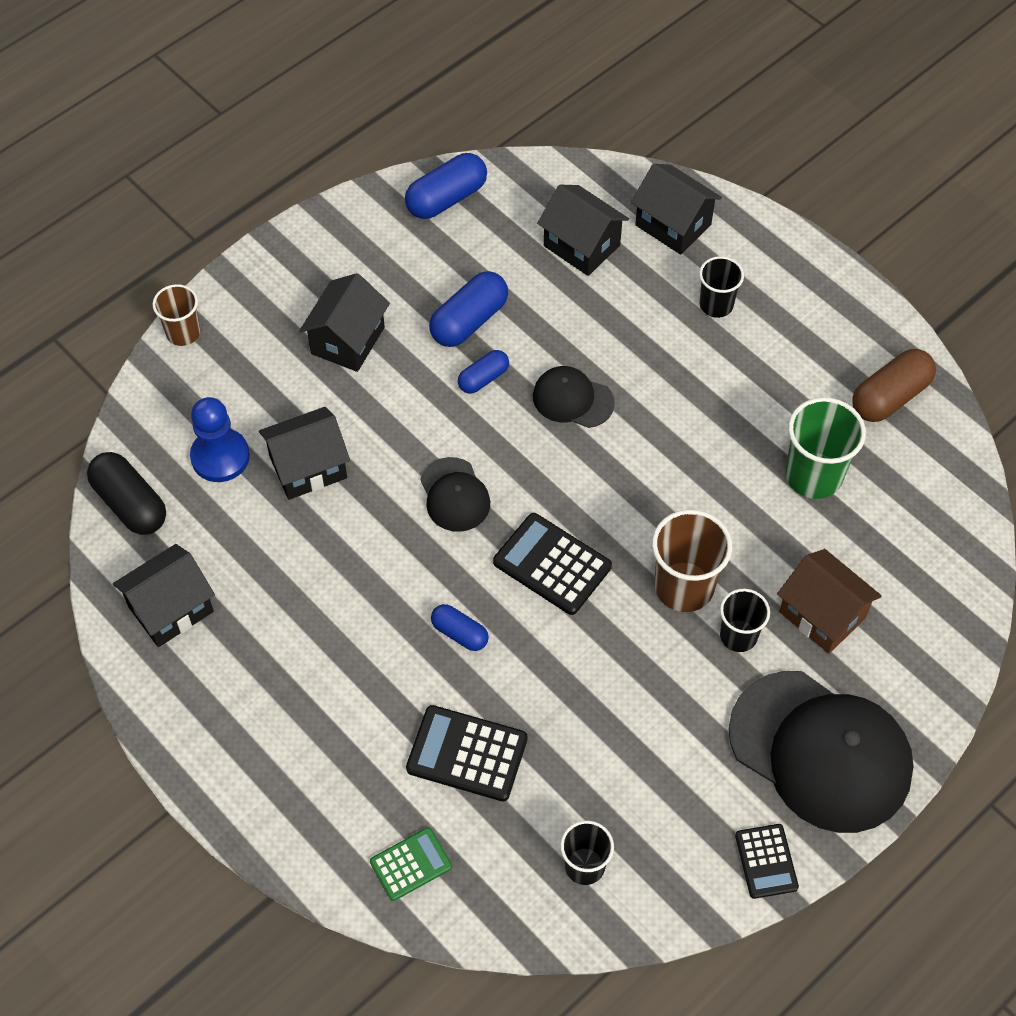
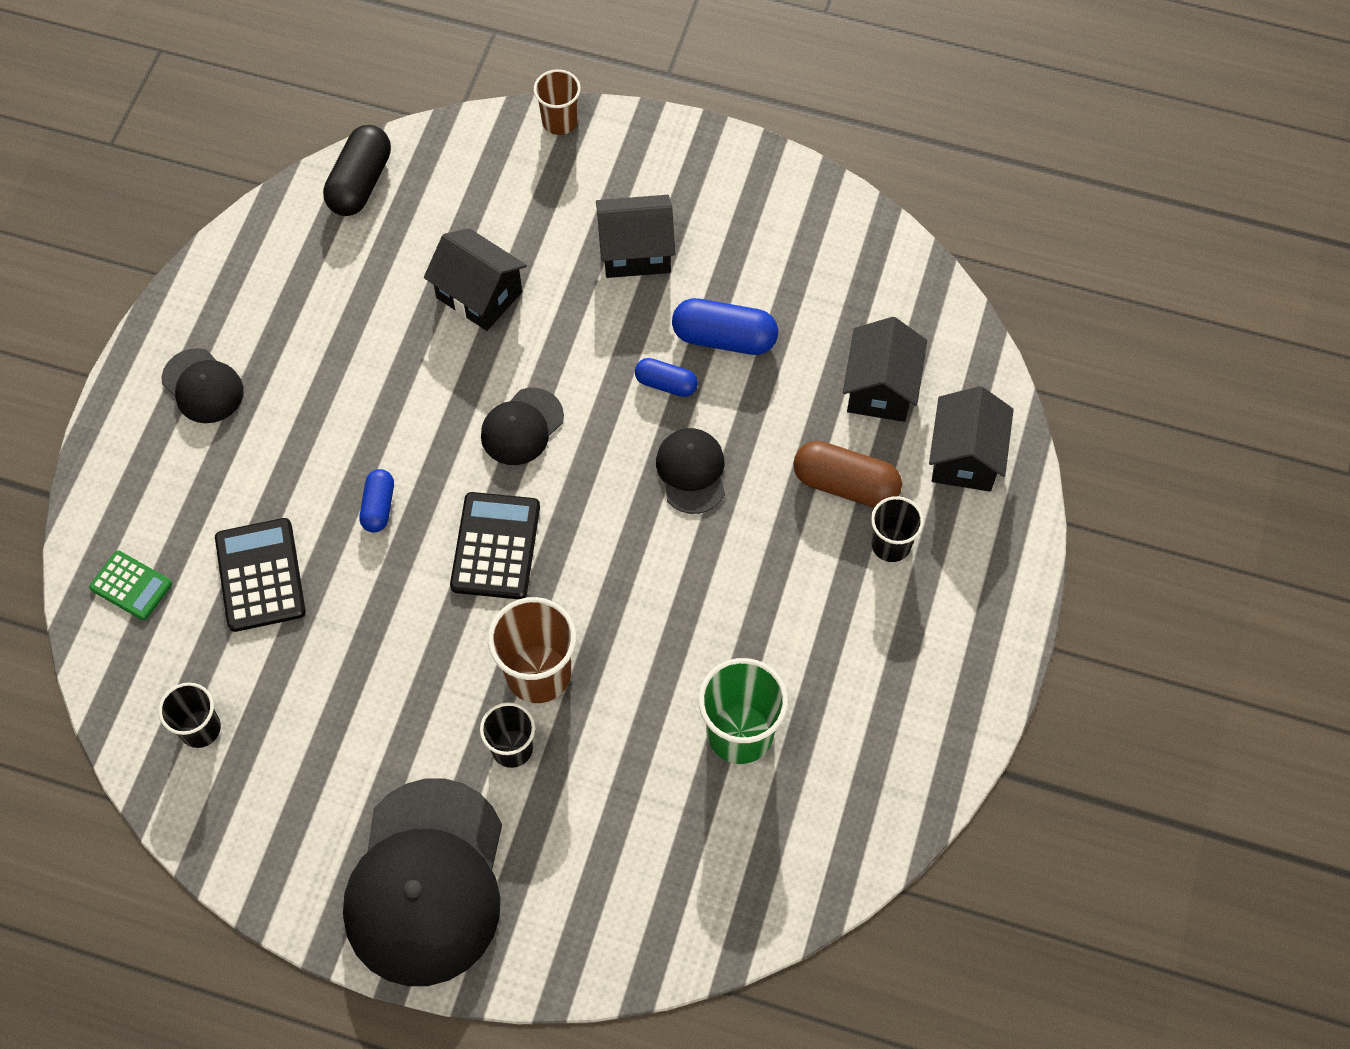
camera: 60 degrees right, 5 degrees up
black house [113,544,215,647] -> none
blue pawn [190,397,250,482] -> none
blue capsule [405,153,487,219] -> none
black calculator [735,824,799,899] -> none
brown house [777,549,882,654] -> none
brown capsule [852,349,936,422] -> brown capsule moved to [793,441,902,507]
none -> black cap [162,348,244,423]

